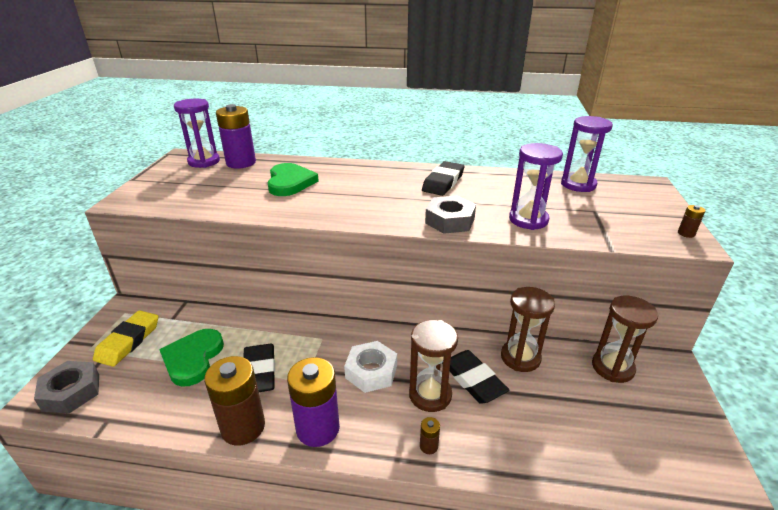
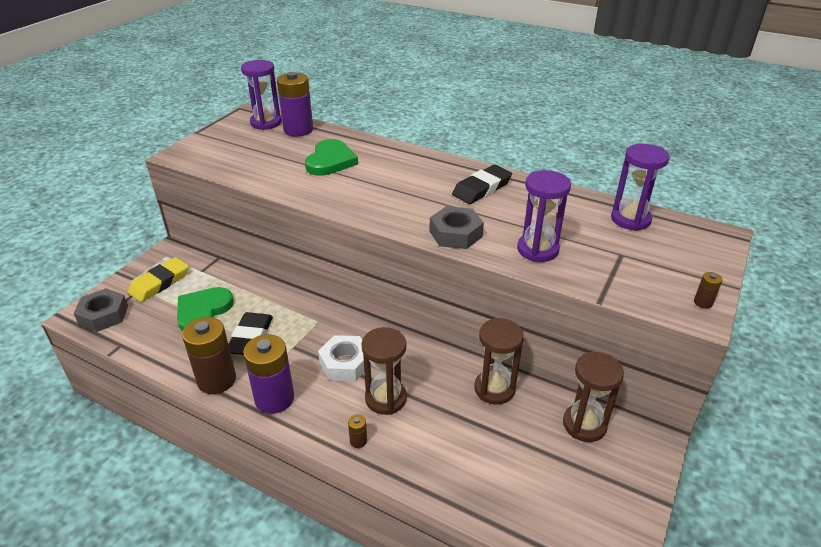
camera: 20 degrees right, 5 degrees up
black eraser [442,350,509,404] -> none

